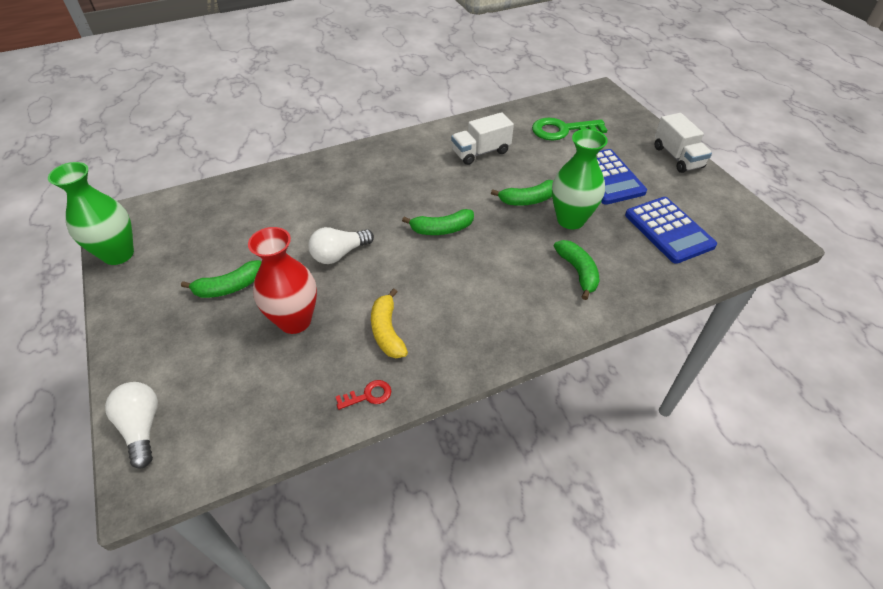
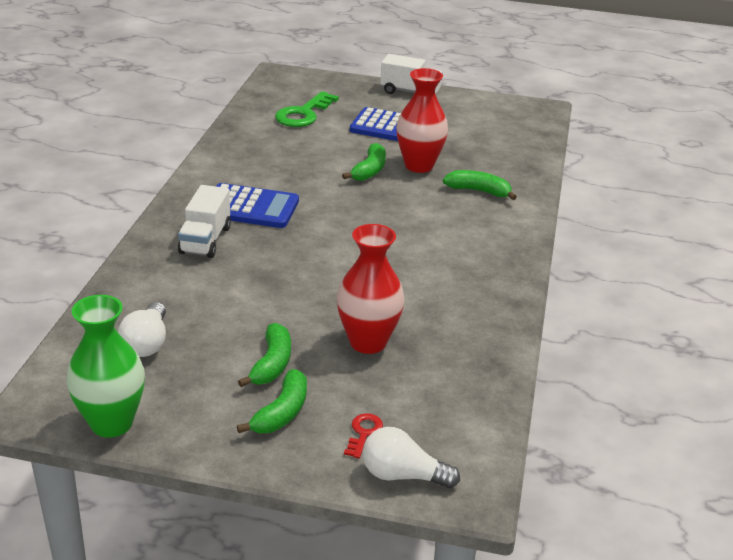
camera: 55 degrees left, 15 degrees down
white light bulb [309,227,374,264] -> white light bulb moved to [118,302,166,357]
red key [336,380,391,410] -> red key moved to [344,413,383,458]
yellow banana [371,288,408,358] -> none
green banana [402,209,474,235] -> green banana moved to [237,369,307,433]
white truck [451,112,514,165] -> white truck moved to [178,185,231,258]
green vase [552,129,608,229] -> red vase [396,68,448,173]
blue calculator [625,197,717,264] -> blue calculator moved to [216,183,299,228]

